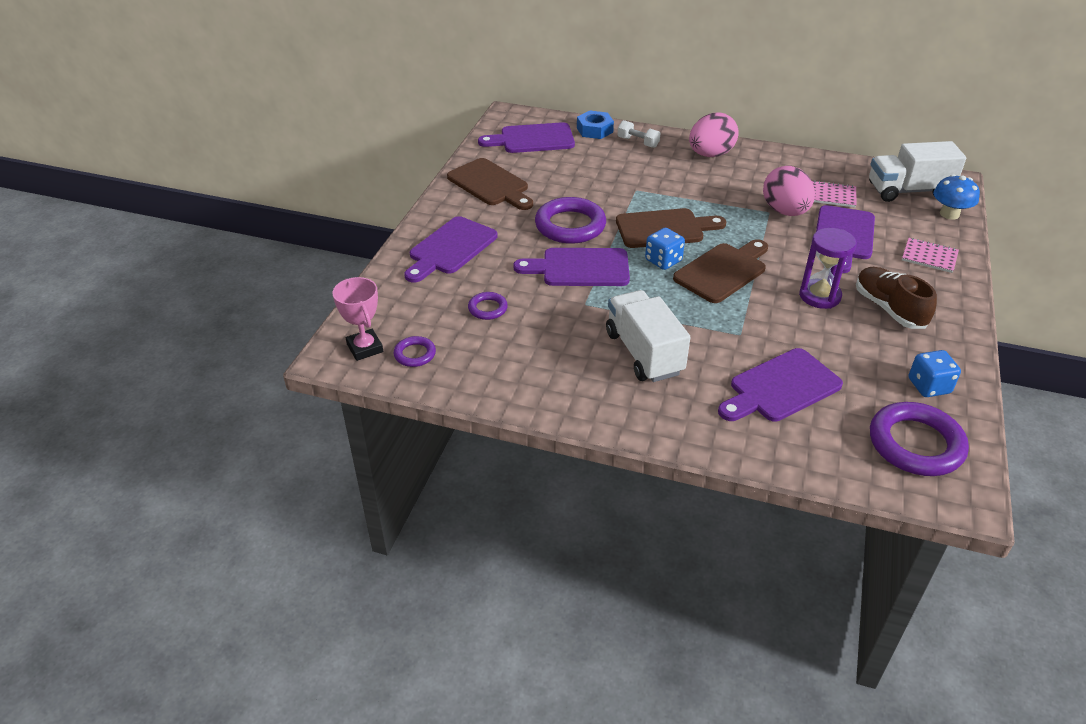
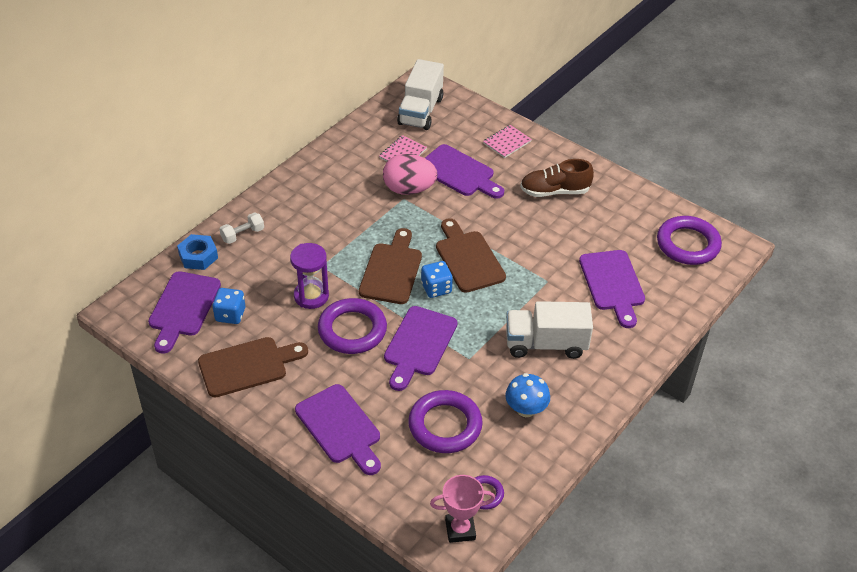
camera: 70 degrees left, 5 degrees up
purple ring [468,292,508,320] -> purple ring [408,390,483,453], size x2.01
pink egg [689,113,739,157] -> none
purple hourglass [799,228,857,309] -> purple hourglass moved to [290,243,329,309]
blue dice [909,350,961,397] -> blue dice moved to [212,288,245,324]
blue mushroom [933,174,980,220] -> blue mushroom moved to [505,373,550,417]

